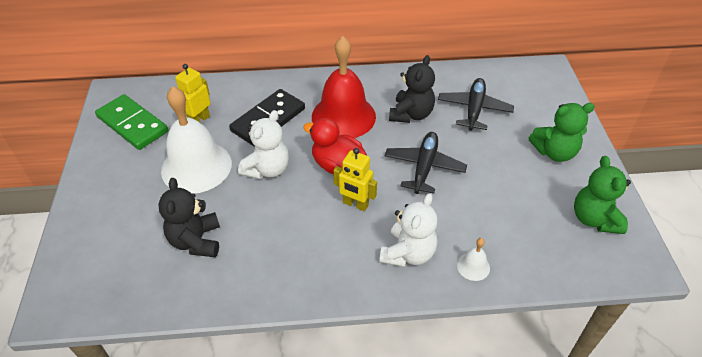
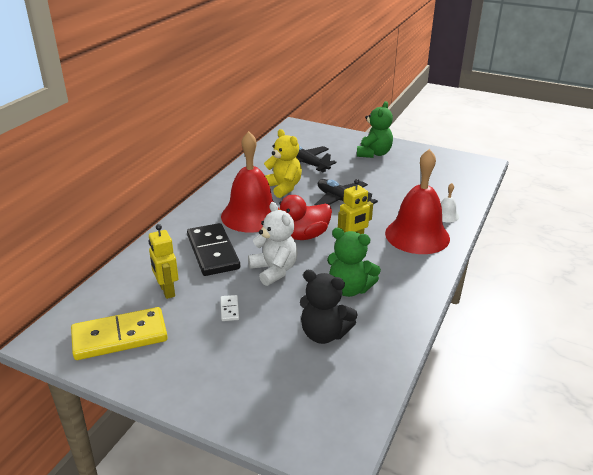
camera: 60 degrees left, 15 degrees down
green domino [95,94,168,150] -> yellow domino [71,307,168,360]
white bell [161,86,232,193] -> white domino [220,295,239,321]
white teddy bear [379,193,438,267] -> red bell [385,149,450,254]
black teddy bear [389,55,435,123] -> yellow teddy bear [264,129,302,198]
green teddy bear [574,156,631,234] -> green teddy bear moved to [327,228,381,297]

